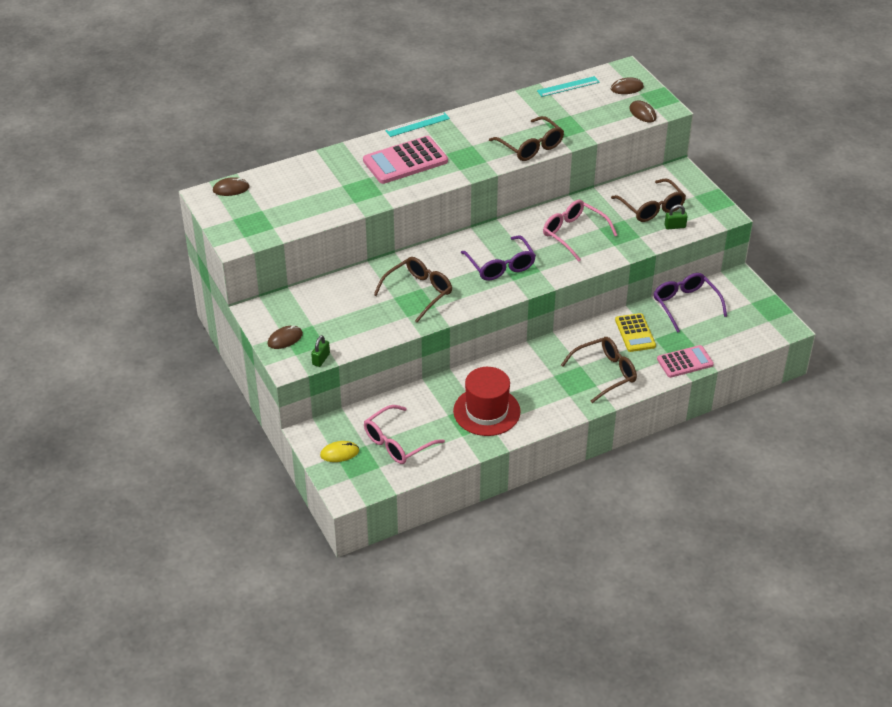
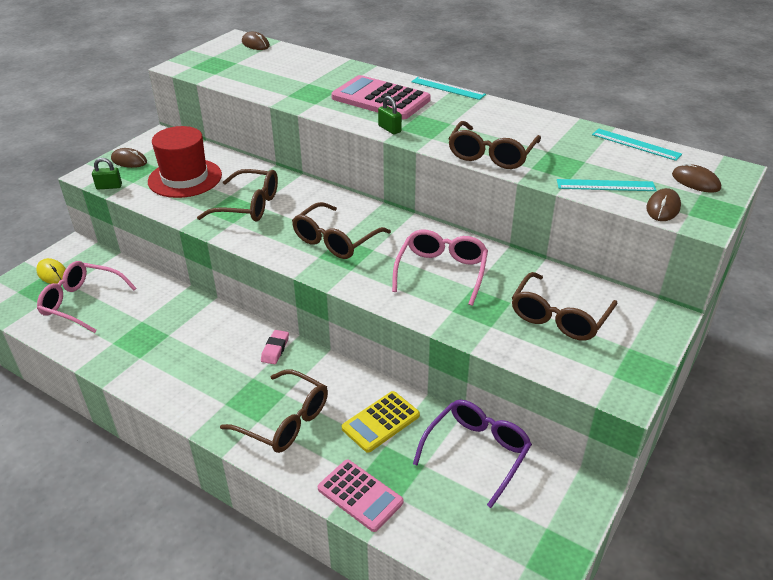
camera: 60 degrees right, 5 degrees down
red hat [453,367,520,436] -> red hat moved to [148,126,222,198]
purple glasses [461,236,536,281] -> brown glasses [292,202,391,259]
green padlock [665,205,688,229] -> green padlock moved to [378,96,402,134]
none -> pink eraser [261,330,289,364]
none -> turquoise ruler [557,179,657,191]

